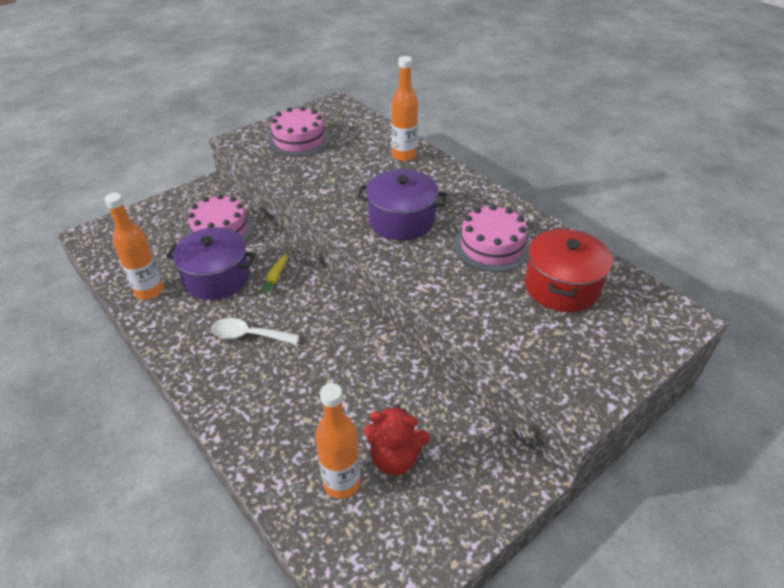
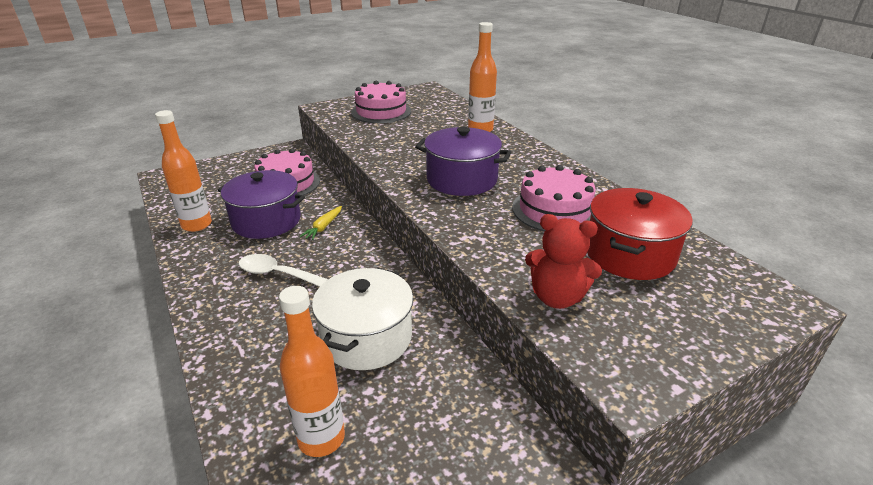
camera: 10 degrees right, 10 degrees down
red teddy bear [363,405,430,475] -> red teddy bear moved to [525,214,602,309]
none -> white pot [312,268,413,370]

